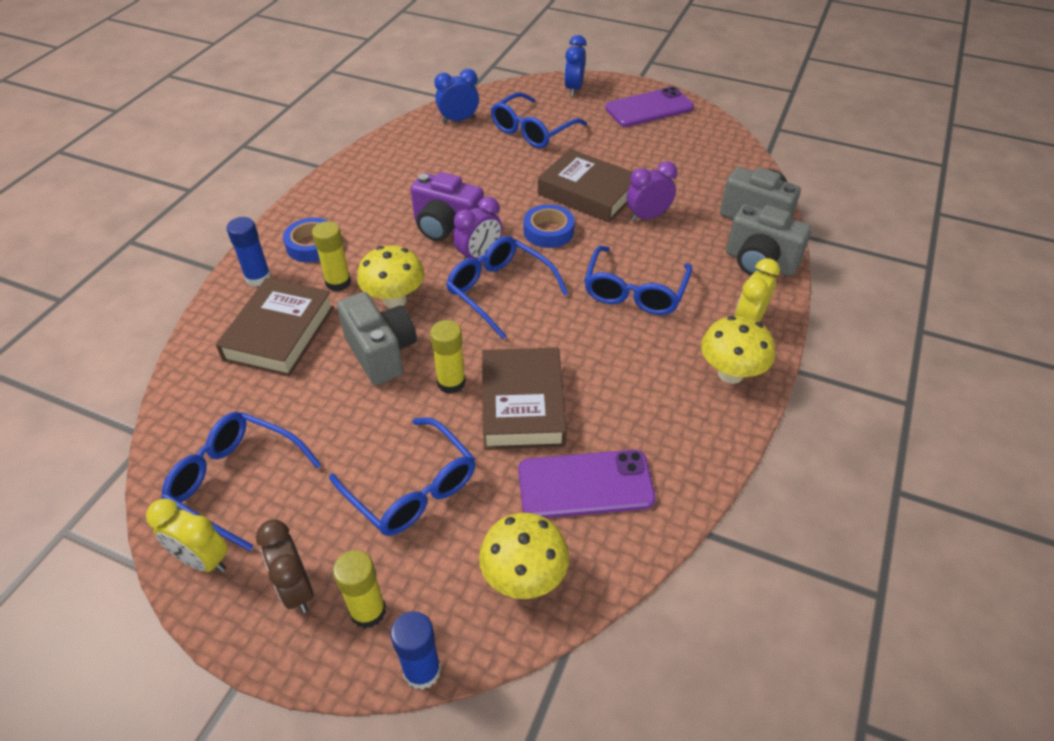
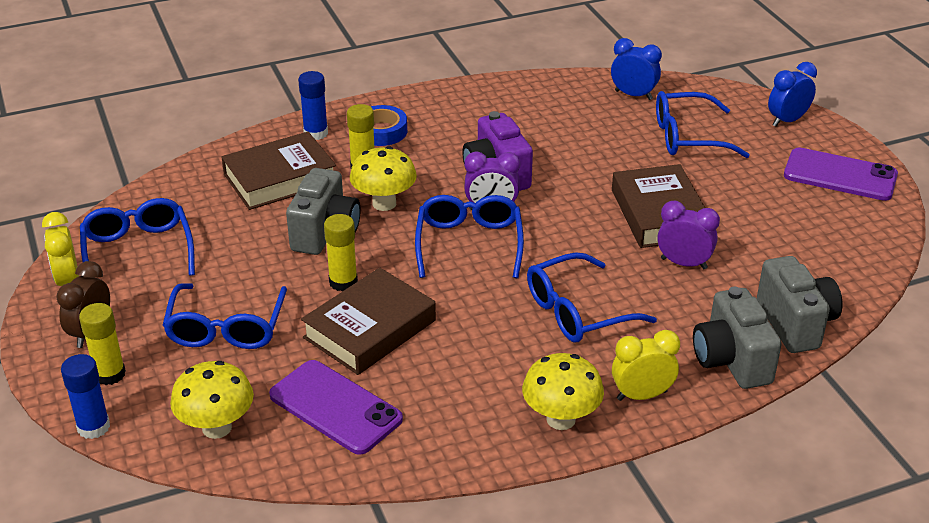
camera: 45 degrees right, 10 degrees down
blue tape [524,204,575,248] -> none

